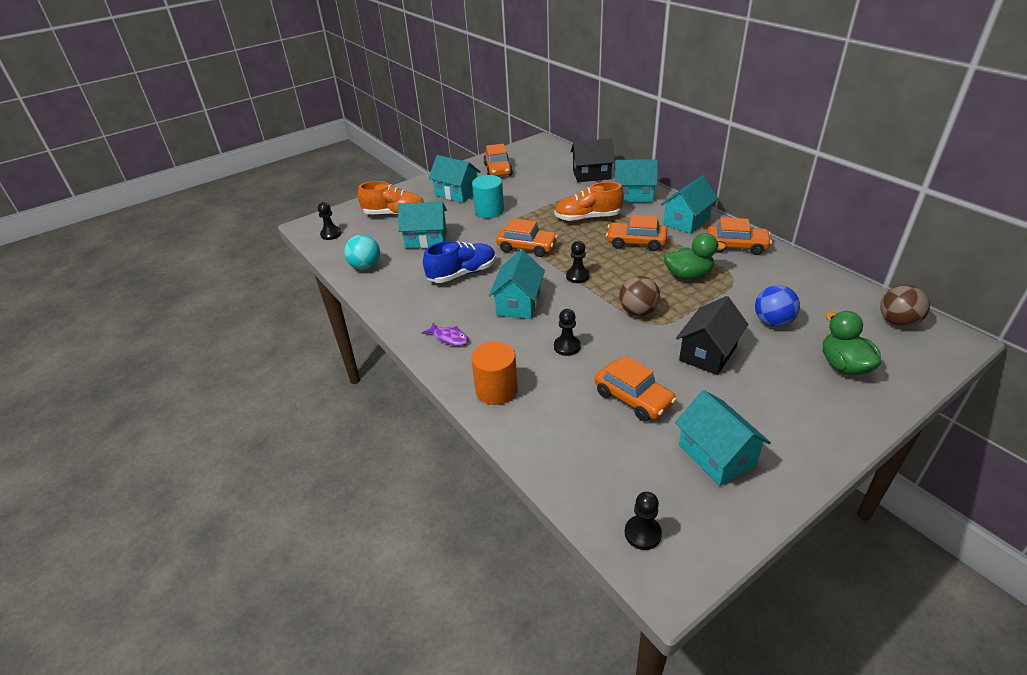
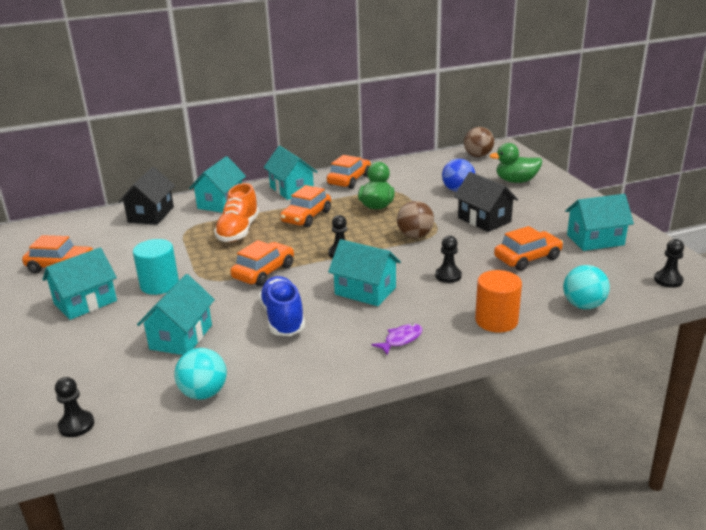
camera: 75 degrees left, 10 degrees down
orange shoe [358,181,424,216] -> none
none -> turquoise ball [563,265,610,309]

